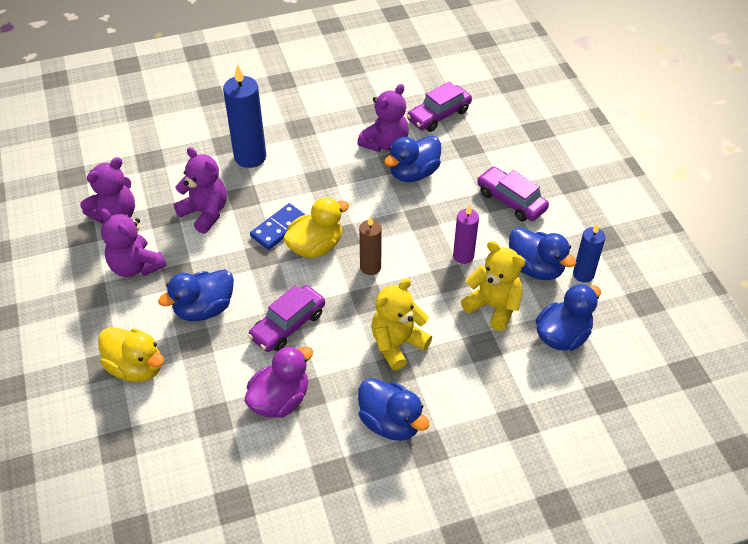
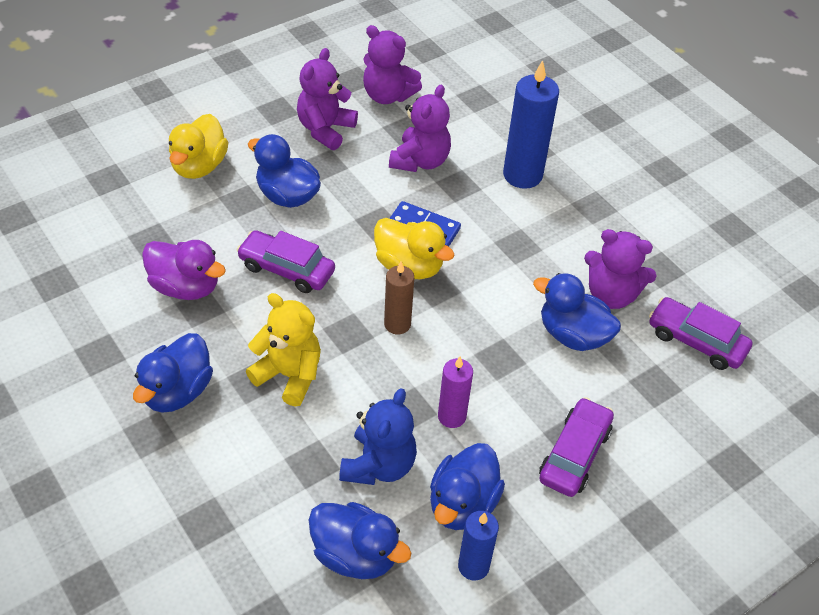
camera: 70 degrees right, 0 degrees up
yellow teddy bear [461,241,525,331] -> blue teddy bear [339,388,417,485]

